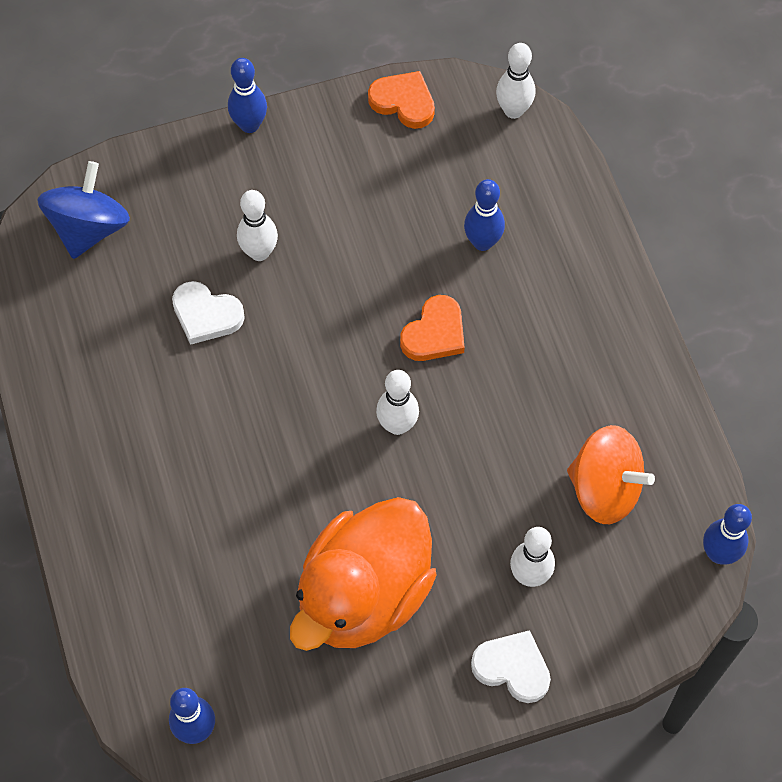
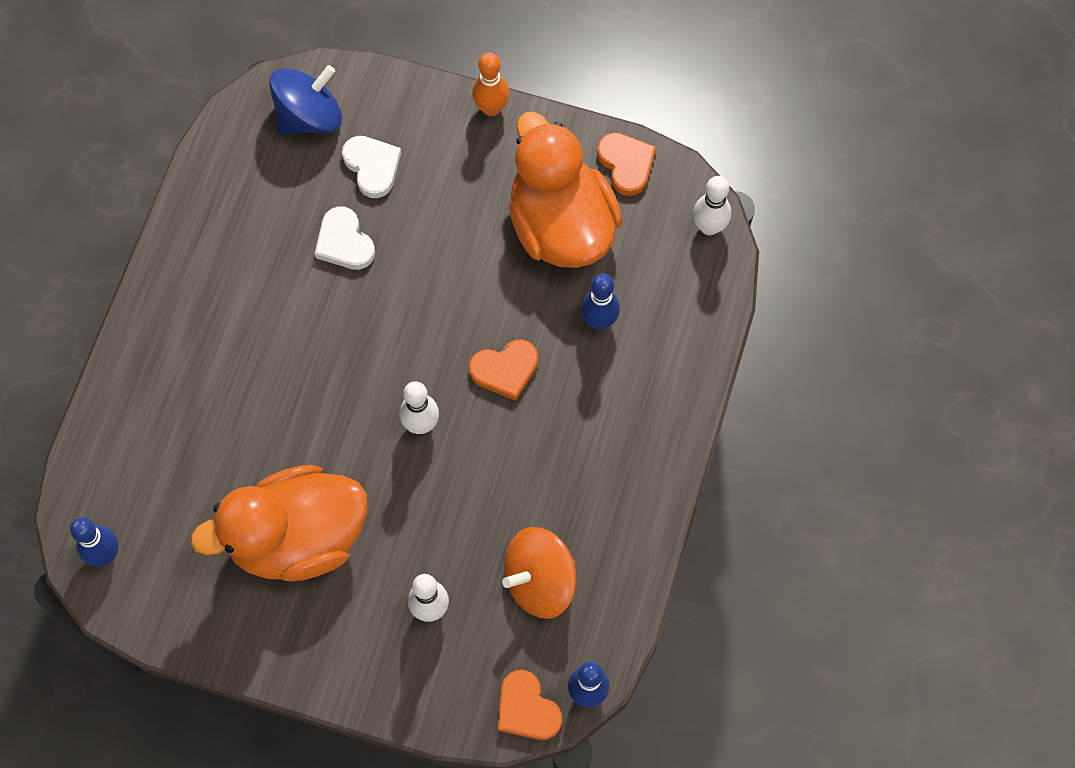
camera: 35 degrees right, 5 degrees up
blue bowling pin [228,58,267,133] -> orange bowling pin [472,52,509,116]
white bowling pin [237,190,278,261] -> none
white heart [471,630,551,703] -> white heart moved to [342,136,401,198]
orange spinning top [567,425,655,524] -> orange spinning top turned 90 degrees clockwise [502,527,577,619]
none -> orange heart [498,670,562,740]
none -> orange duck [509,112,622,268]

